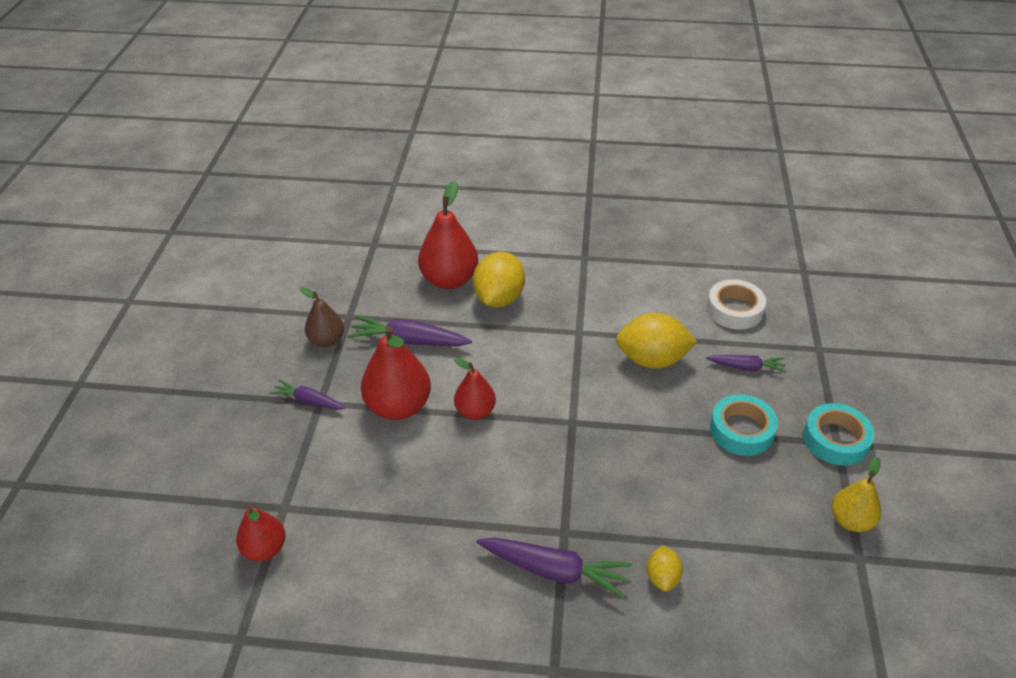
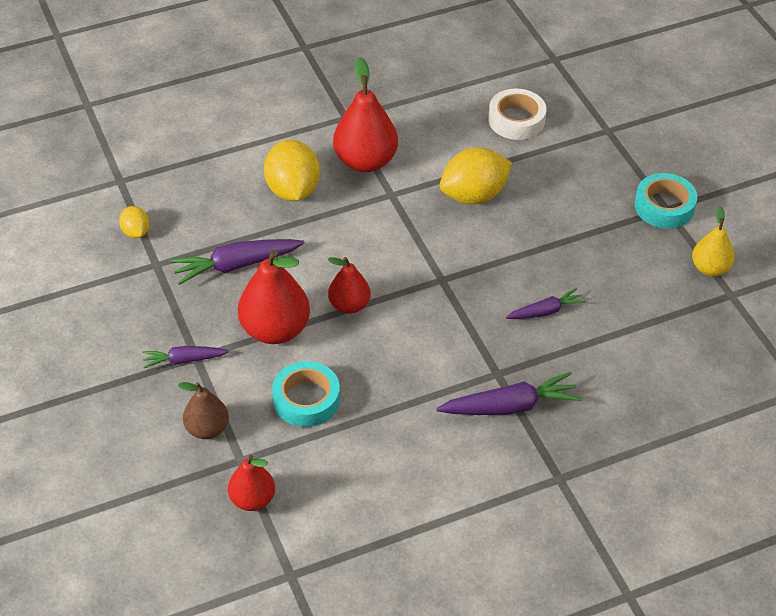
camera: 30 degrees left, 5 degrees up
brown pear [300,287,344,347] -> brown pear moved to [178,382,229,439]
red pear [418,181,478,289] -> red pear moved to [333,57,398,172]
yellow lemon [647,545,683,592] -> yellow lemon moved to [119,206,150,238]
purple carrot [706,355,786,373] -> purple carrot moved to [506,288,586,319]
turquoise tape [710,394,778,456] -> turquoise tape moved to [272,361,340,427]

